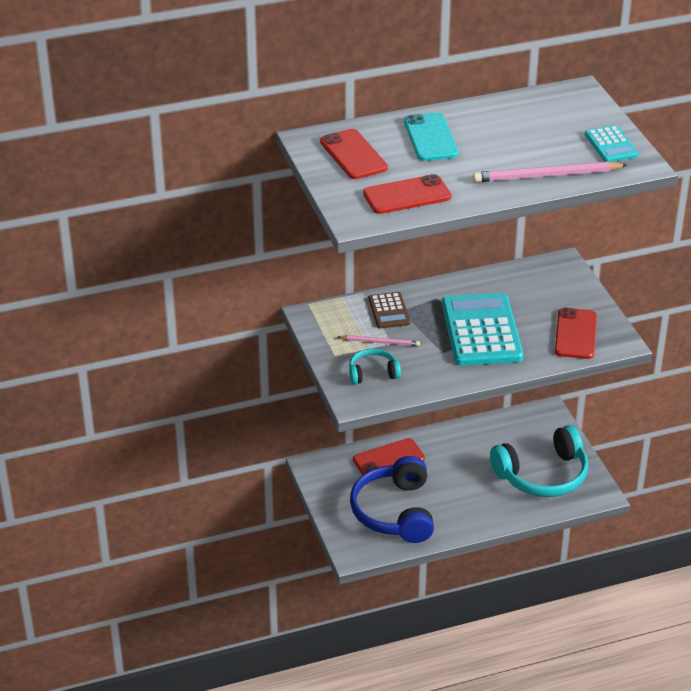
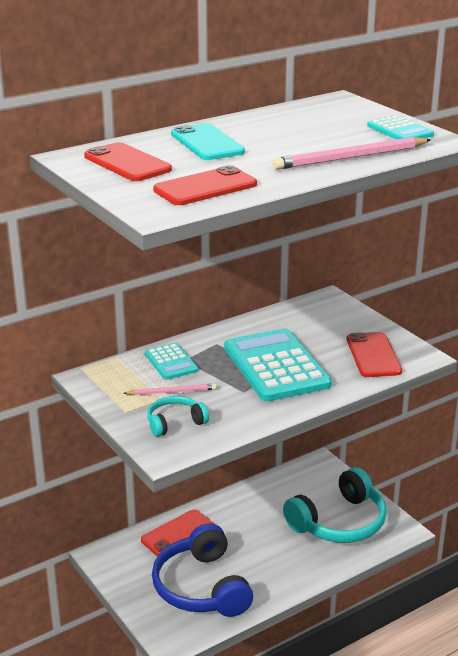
camera: 15 degrees left, 10 degrees down
brown calculator [368,292,410,329] -> turquoise calculator [145,343,198,380]

